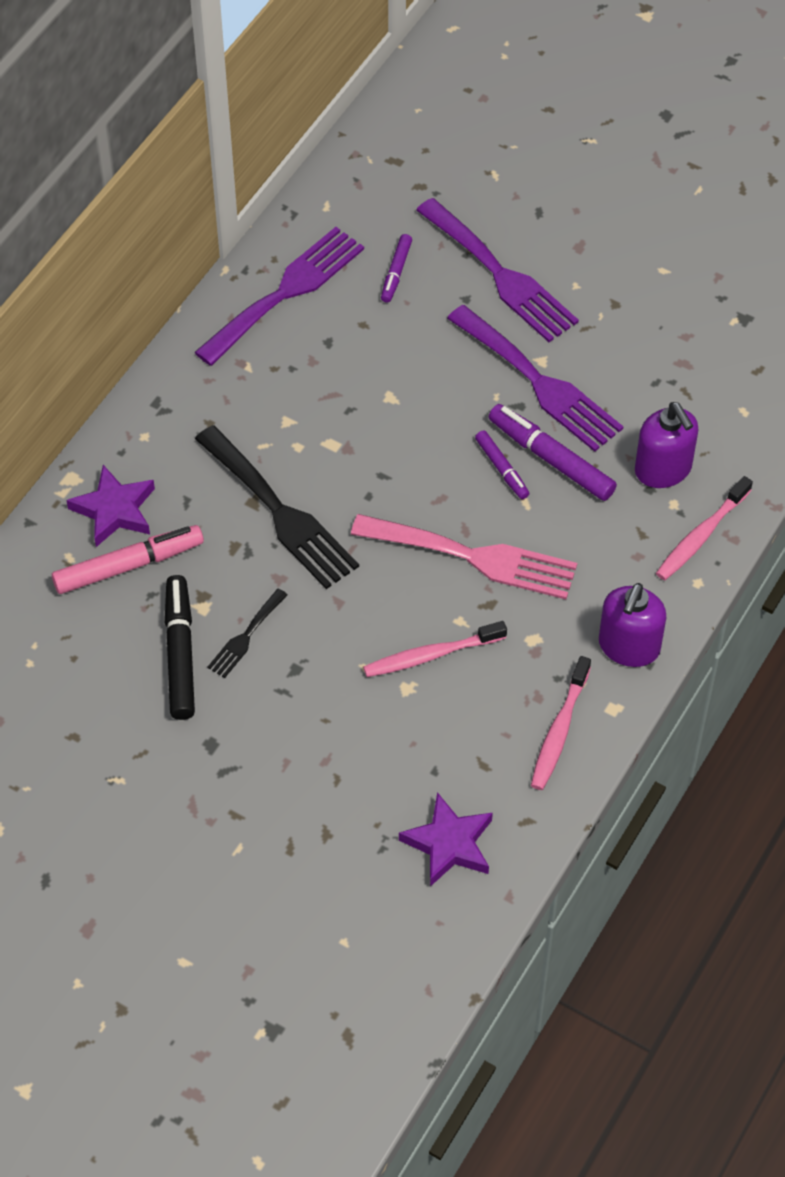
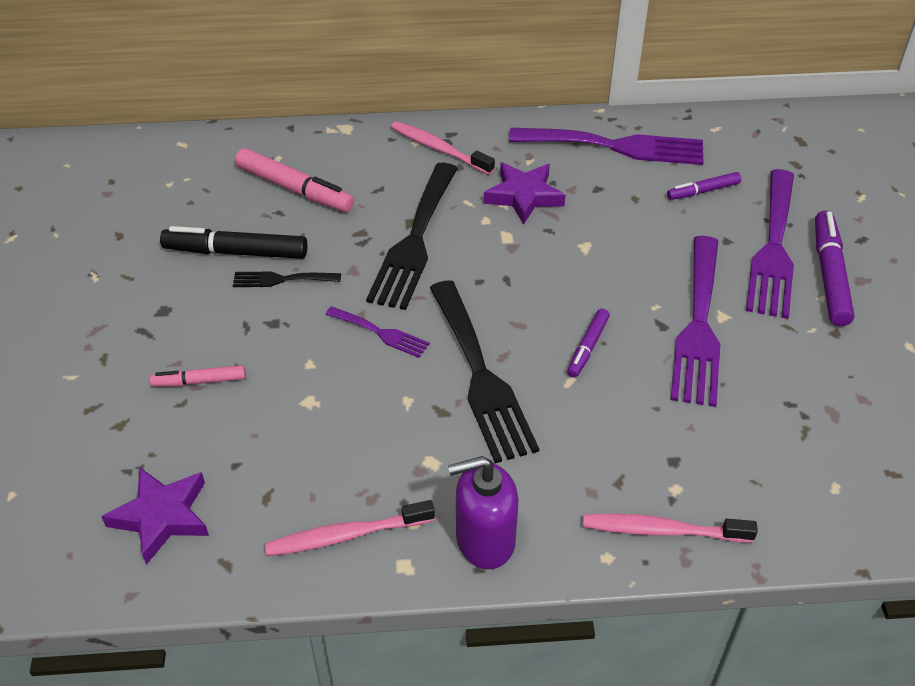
camera: 55 degrees right, 10 degrees down
purple star [66,465,155,547] -> purple star moved to [484,162,566,224]
black marker [165,575,195,720] -> black marker turned 135 degrees counterclockwise [160,226,307,259]
pink fork [351,514,577,599] -> black fork [430,281,539,463]
pink toothbrush [363,621,507,677] -> pink toothbrush moved to [391,121,495,175]
purple marker [489,404,617,501] -> purple marker moved to [815,211,854,326]
purple soap dispenser [635,402,699,488] -> none
none -> pink marker [150,365,246,387]
none -> purple fork [325,306,430,358]

